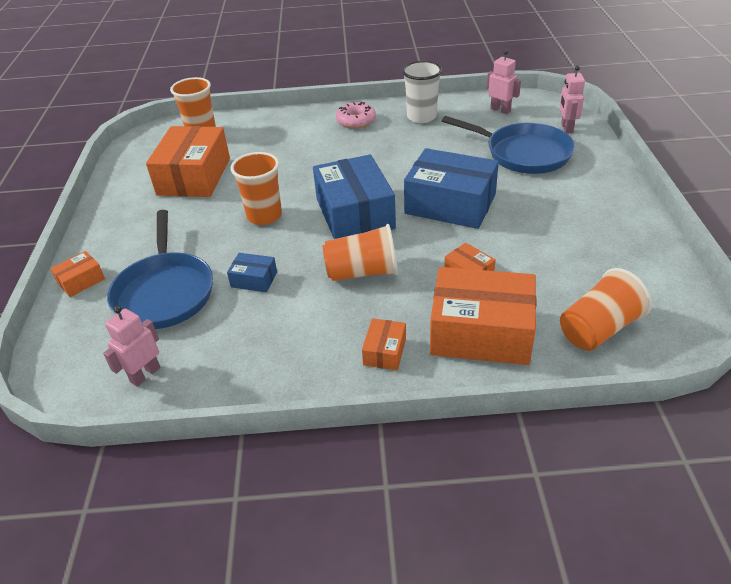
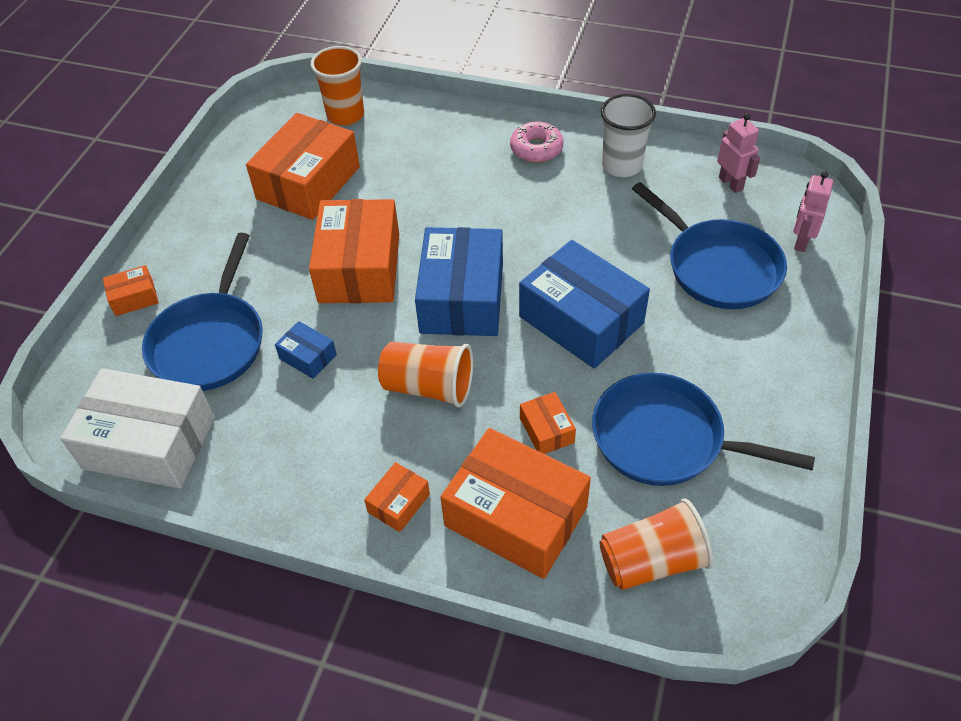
camera: 20 degrees right, 10 degrees up
pink robot [103,306,160,387] -> white box [60,368,215,488]
orange cup [230,152,282,225] -> orange box [309,199,399,303]
none -> blue pan [592,373,815,486]

